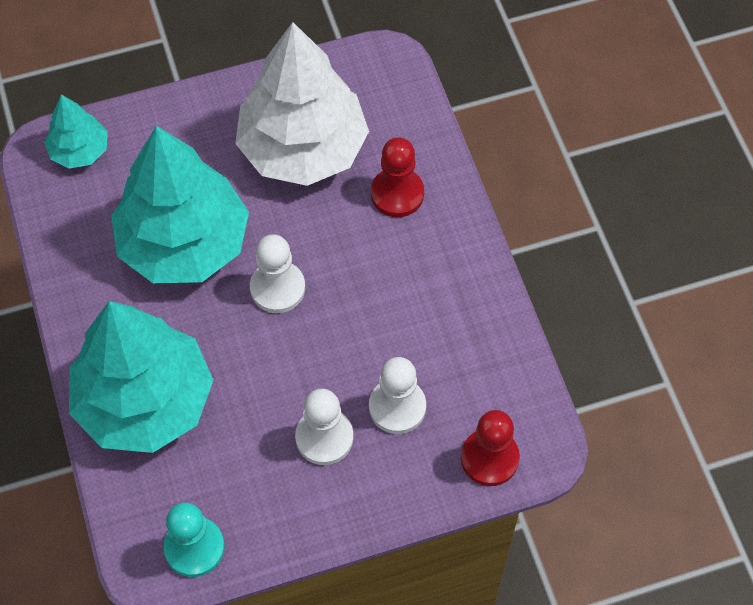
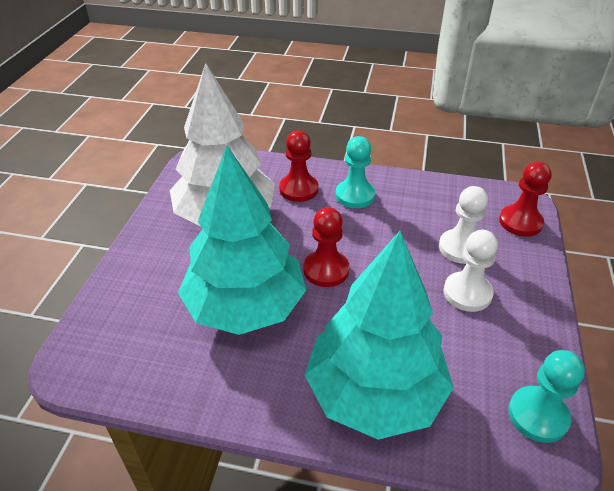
camera: 60 degrees left, 20 degrees down
turquoise tree [44,95,108,168] -> none
white pawn [250,234,305,313] -> red pawn [304,207,349,287]
none -> turquoise pawn [336,136,375,208]

